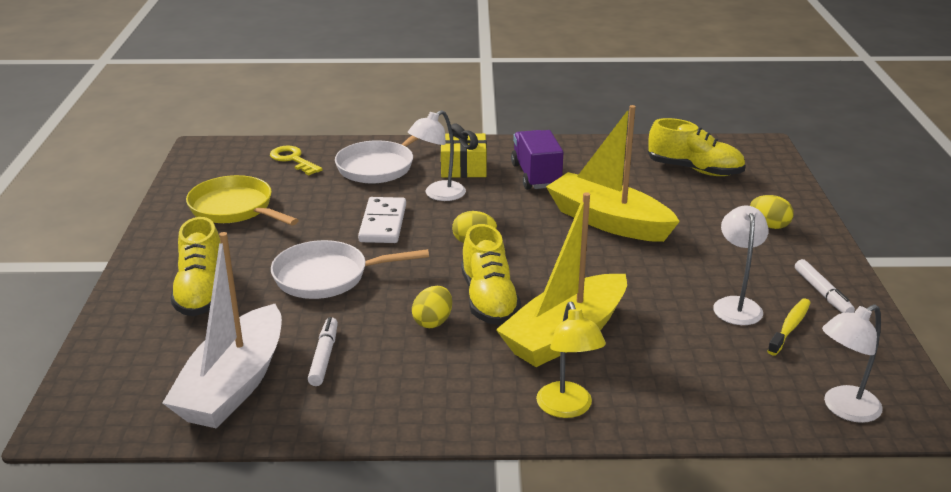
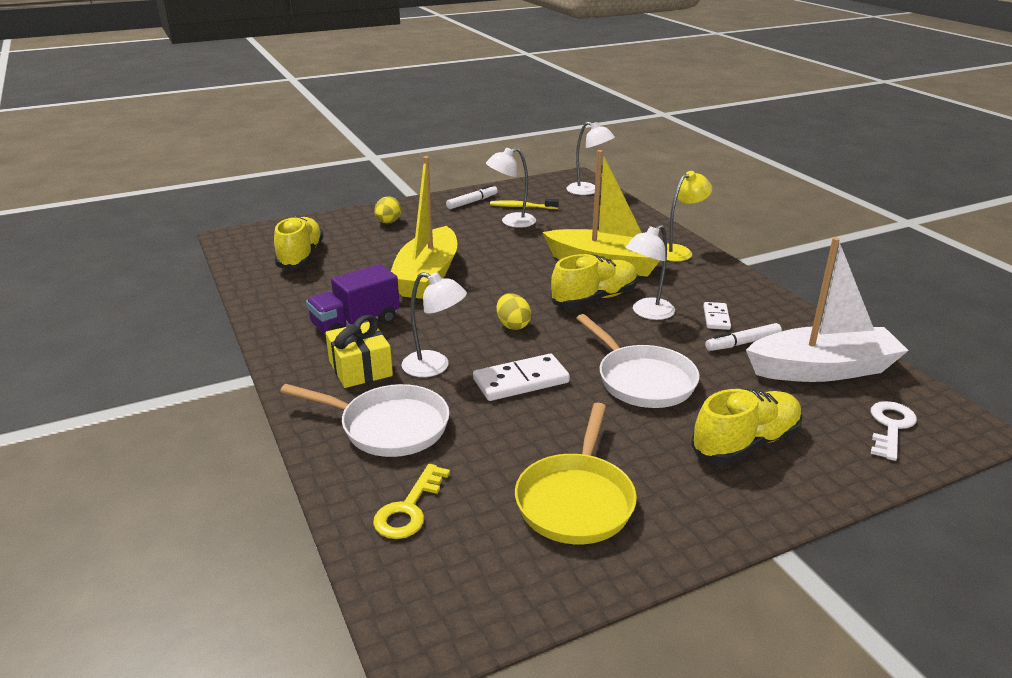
camera: 115 degrees left, 0 degrees up
yellow egg [412,286,452,328] -> white lamp [625,224,675,320]
none -> white domino [703,302,731,330]
none -> white key [871,401,917,461]

